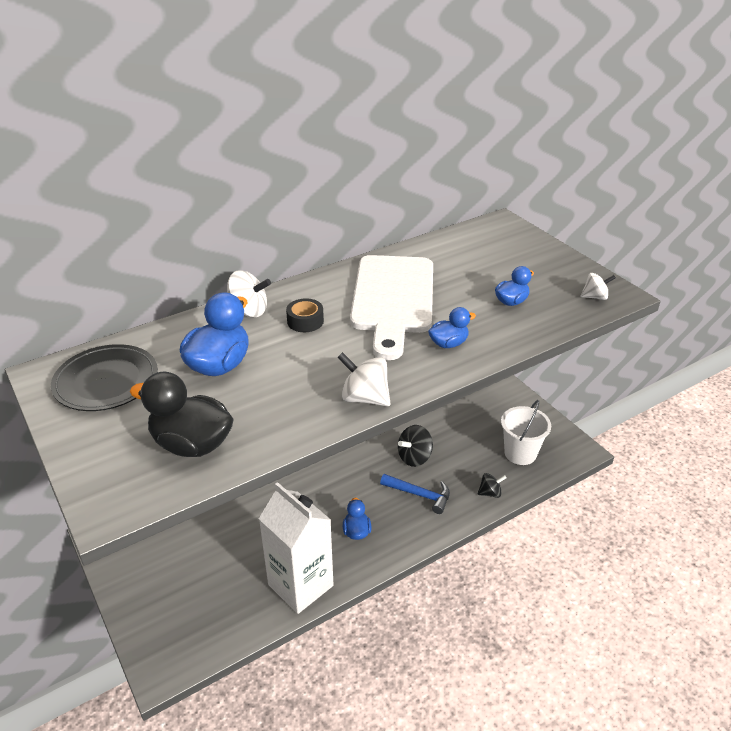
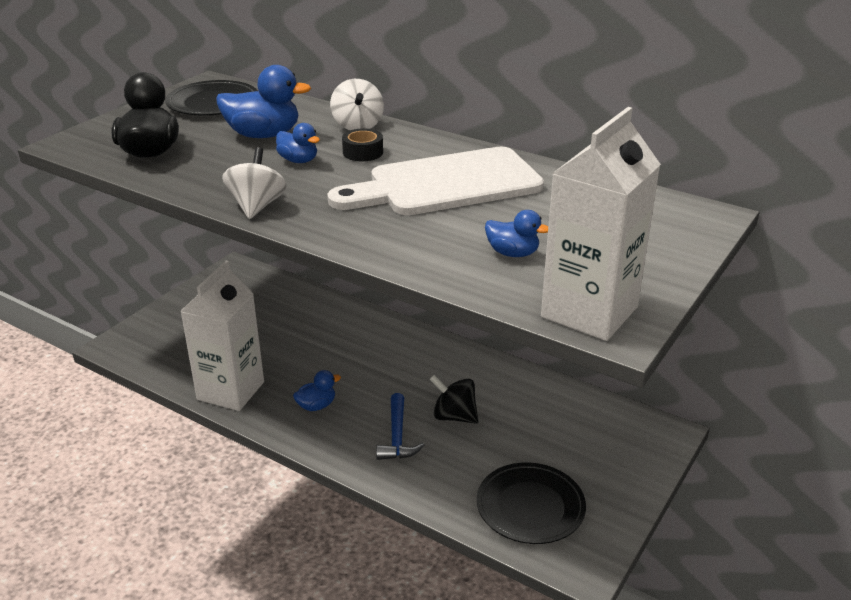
camera: 65 degrees right, 5 degrees down
blue duck [428,307,476,348] -> blue duck moved to [276,123,320,163]
black spinning top [477,473,507,498] -> none
white bucket [501,400,551,465] -> black plate [477,462,586,544]
white spinning top [580,273,616,300] -> white carton [541,107,661,341]

